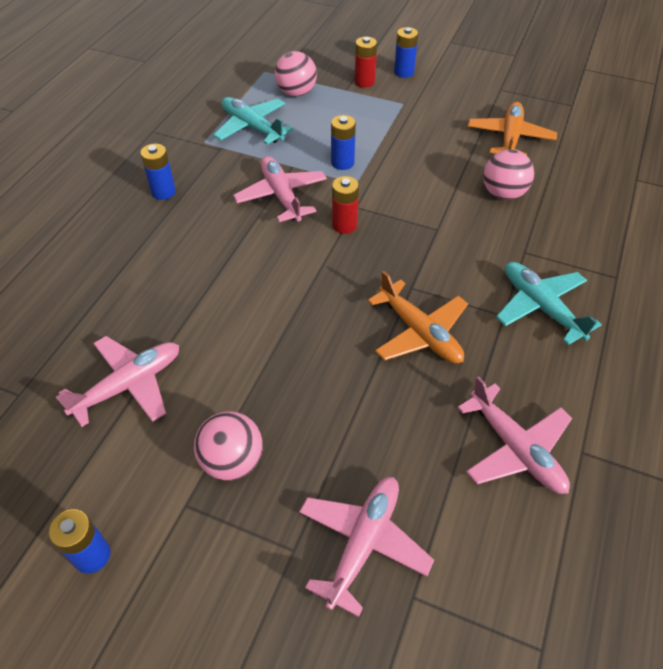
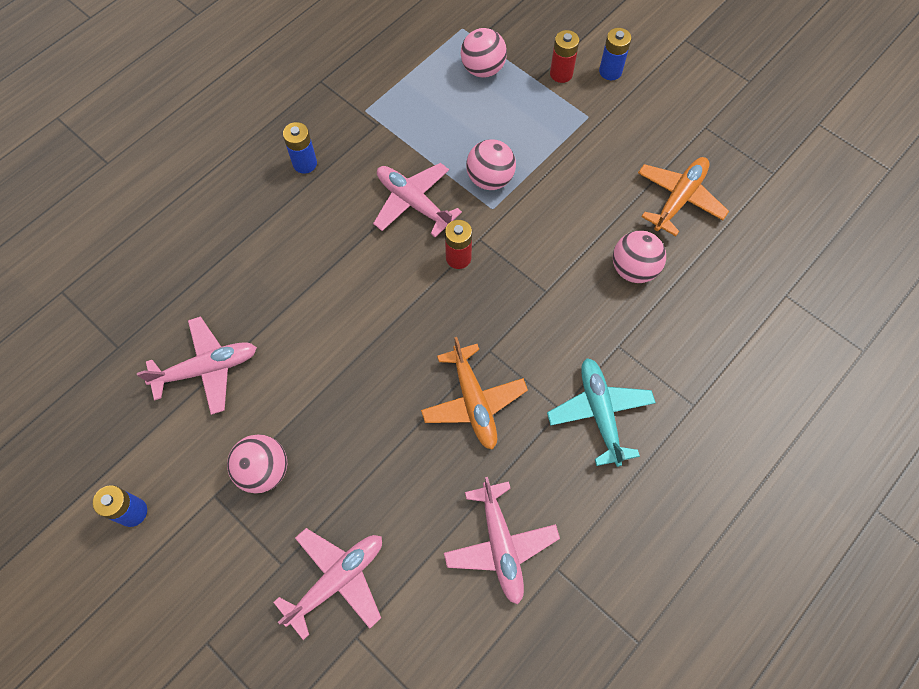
camera: 20 degrees right, 15 degrees up
turquoise plane [214,97,293,145] -> none
pink plane [233,156,327,222] -> pink plane turned 45 degrees counterclockwise [373,163,462,237]
blue battery [331,115,356,170] -> pink ball [466,139,516,190]

